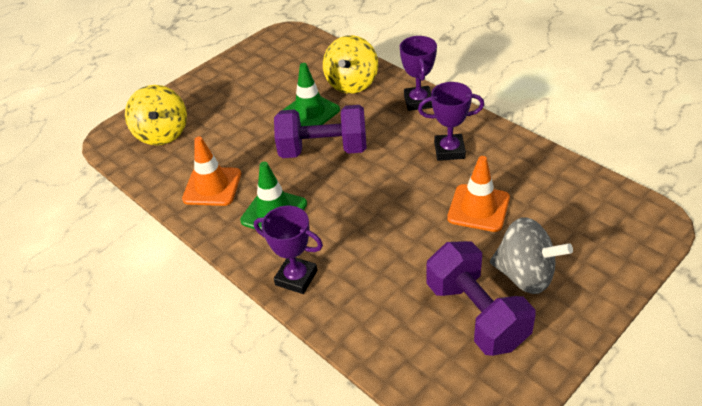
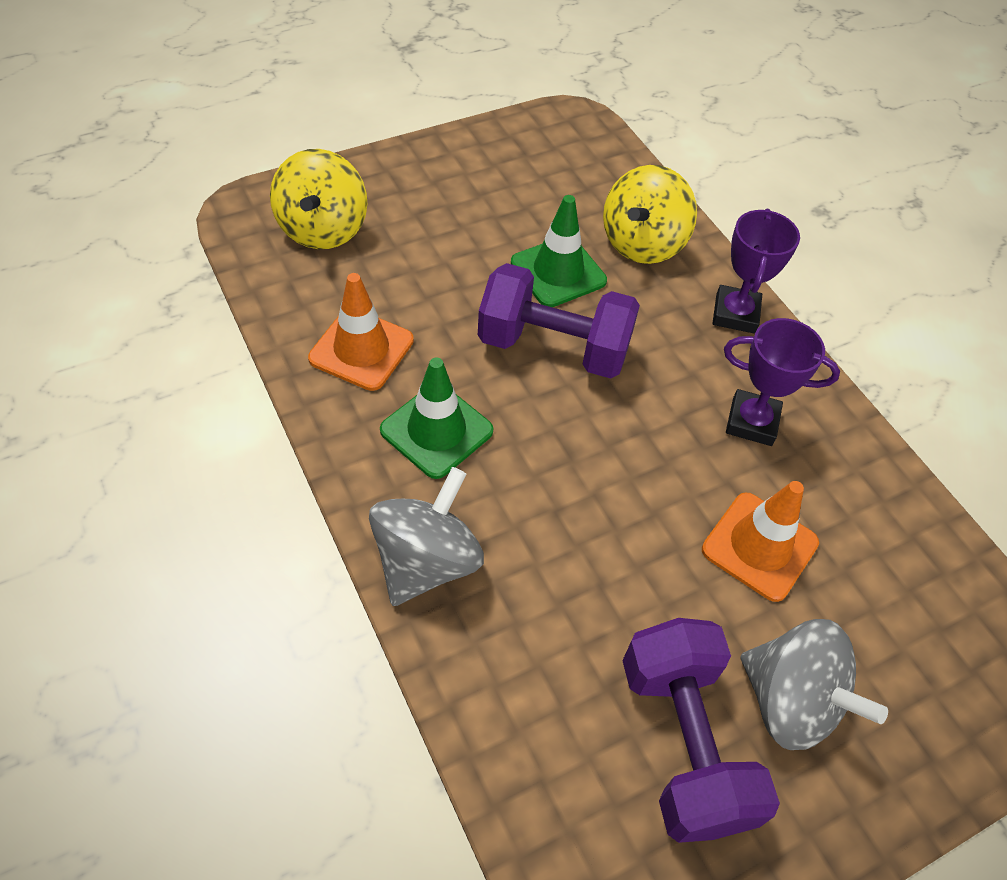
camera: 10 degrees right, 10 degrees up
purple trophy [254,206,323,294] -> grey spinning top [369,467,484,606]

